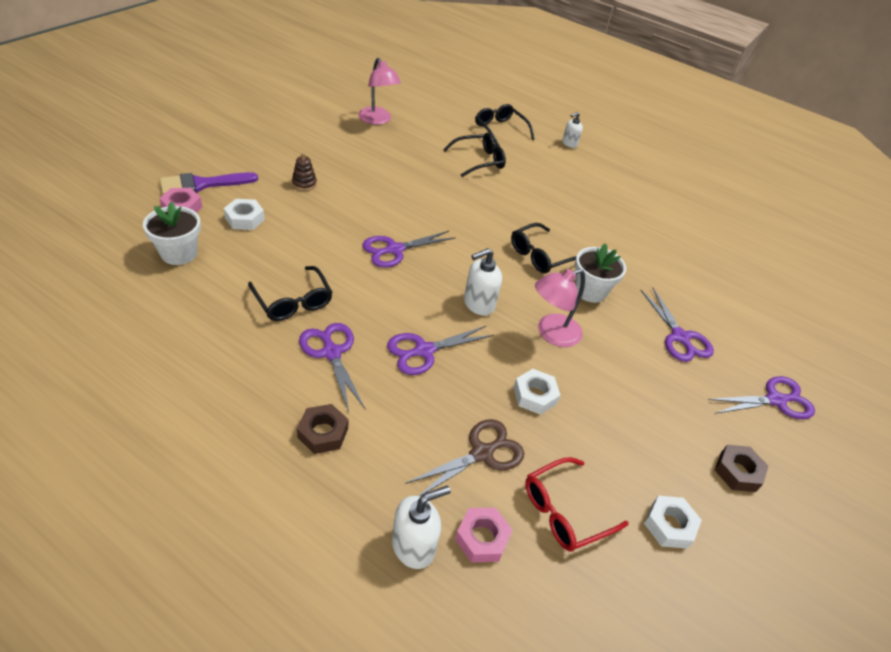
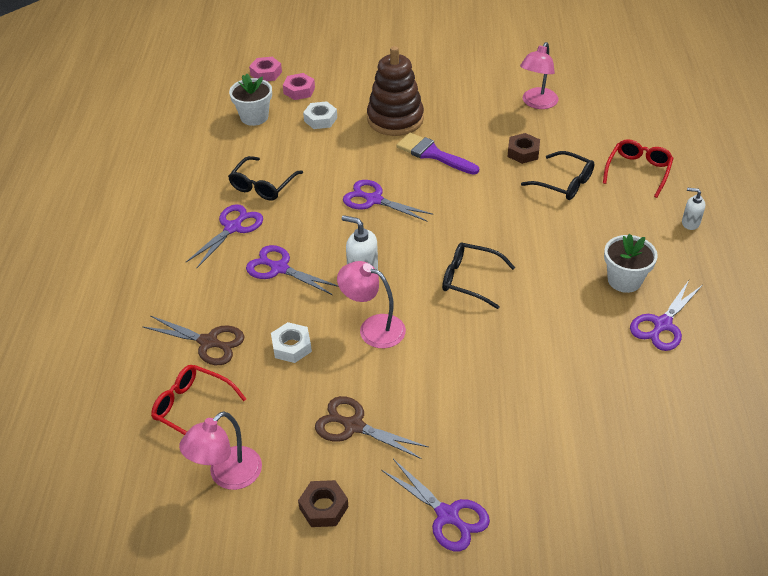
camera: 65 degrees right, 0 degrees up
purple brush [160,172,258,195] -> purple brush moved to [396,133,479,175]
brown stacking toy [292,153,317,191] -> brown stacking toy [367,46,424,136], size x2.45
brown nut [297,404,348,454] -> brown nut moved to [507,133,540,164]
white soap dispenser [392,486,451,569] -> none
pink nut [455,508,512,562] -> pink nut moved to [249,57,282,81]
black glasses [475,104,535,147] -> red glasses [603,139,674,198]
white flower pot [575,243,626,303] -> white flower pot moved to [604,234,658,293]
purple scissors [640,287,714,362] -> purple scissors moved to [630,280,703,351]
white nut [644,496,702,549] -> pink lamp [179,411,262,490]
none -> brown scissors [315,396,428,459]

